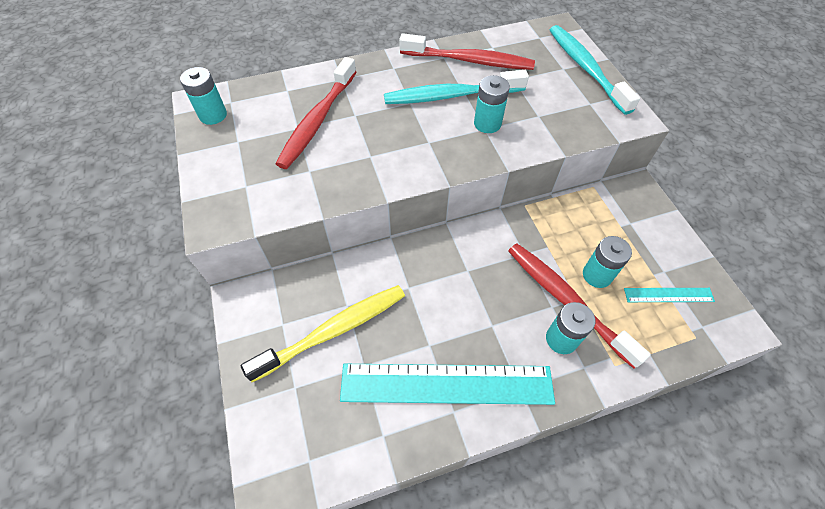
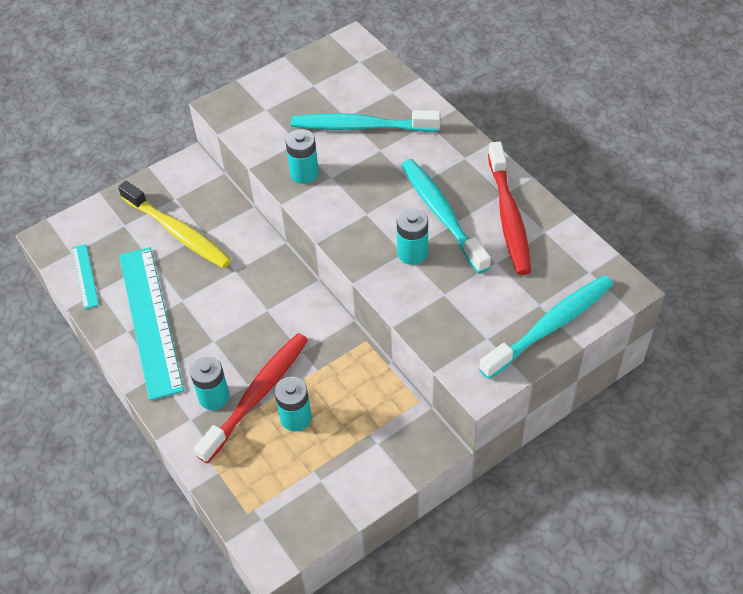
camera: 75 degrees right, 5 degrees down
turquoise battery [180,67,227,125] -> turquoise battery moved to [285,129,319,184]
red toothbrush [276,57,356,169] -> turquoise toothbrush [291,110,441,132]
turquoise ruler [624,288,715,302] -> turquoise ruler moved to [72,244,99,309]

